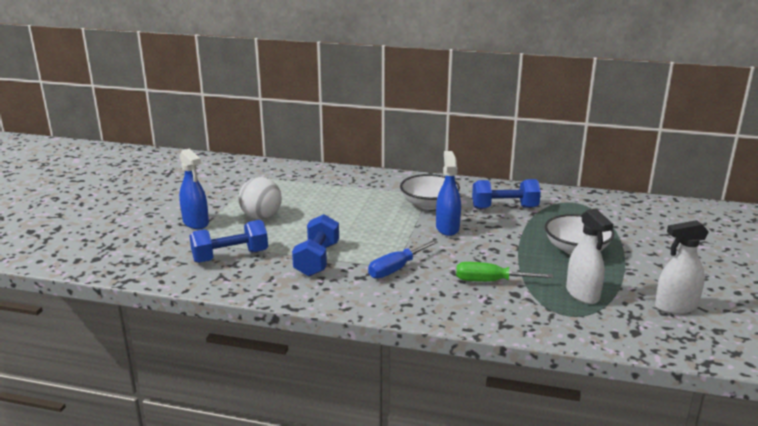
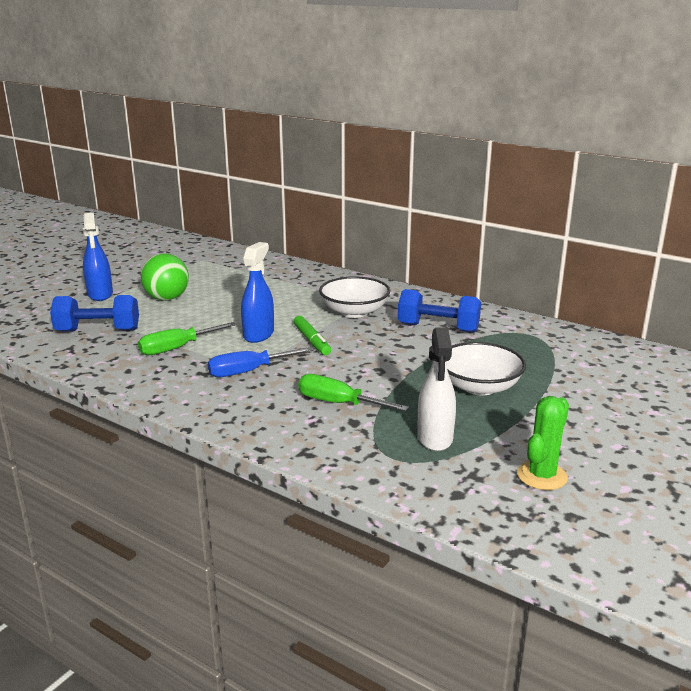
camera: 20 degrees right, 0 degrees up
white ball [238,177,282,220] -> green ball [141,253,189,301]
blue dumbbell [292,214,339,277] -> green screwdriver [138,322,236,355]
blue spray bottle [436,151,461,236] -> blue spray bottle moved to [241,242,274,343]
white spray bottle [655,220,709,314] -> green cactus [517,396,569,490]
none -> green marker [294,316,331,355]

